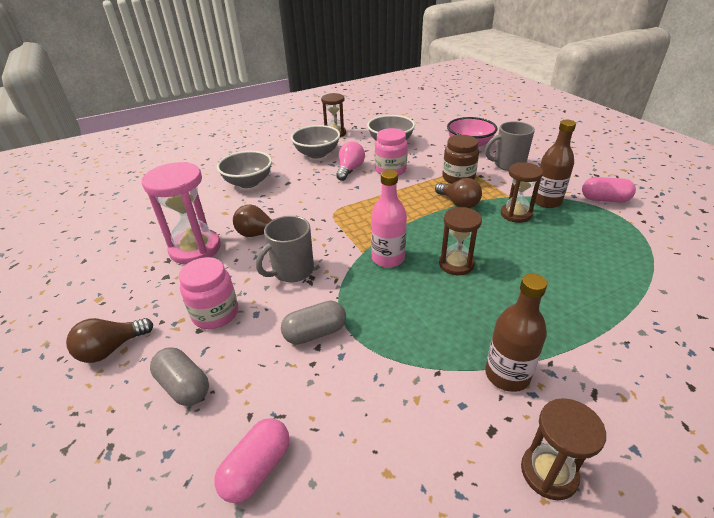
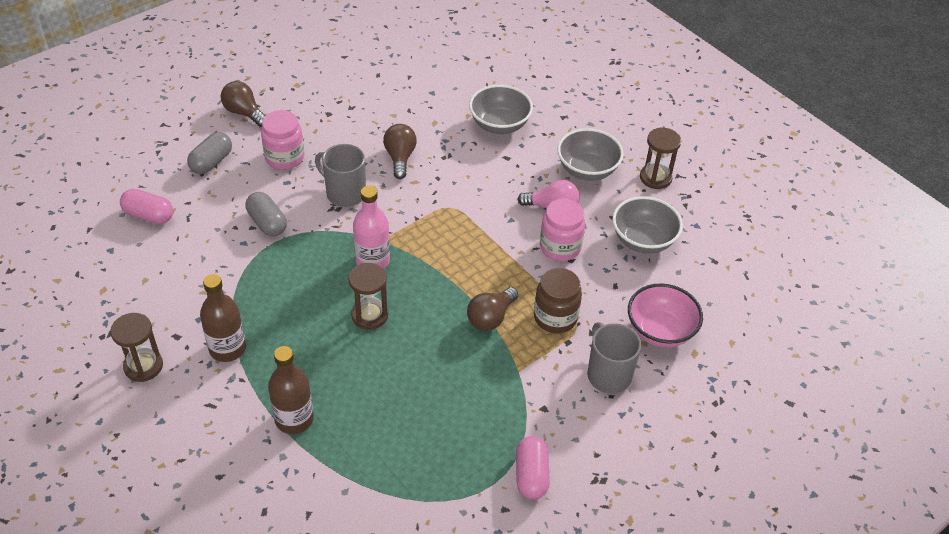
camera: 75 degrees right, 10 degrees up
pink hourglass [142,162,221,264] -> none
brown hourglass [501,162,543,223] -> none
brown bottle [535,120,576,208] -> brown bottle moved to [268,346,314,434]

